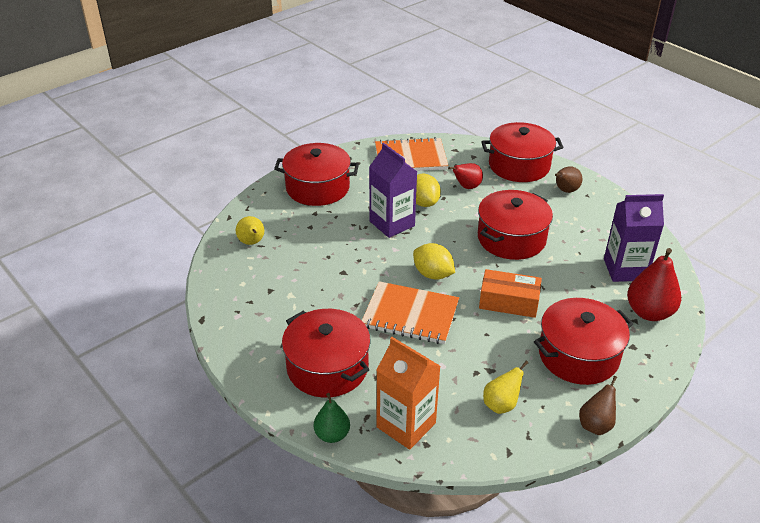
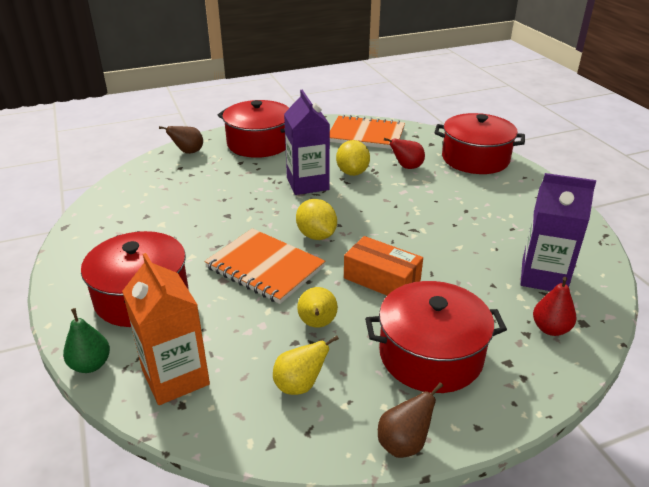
camera: 20 degrees right, 5 degrees down
yellow pear [236,216,264,245] -> yellow pear moved to [297,287,338,328]
red pot [478,190,553,260] -> none
brown pear [555,166,582,193] -> brown pear moved to [159,126,203,154]
red pear [627,248,681,321] -> red pear [533,277,576,336], size x0.61

